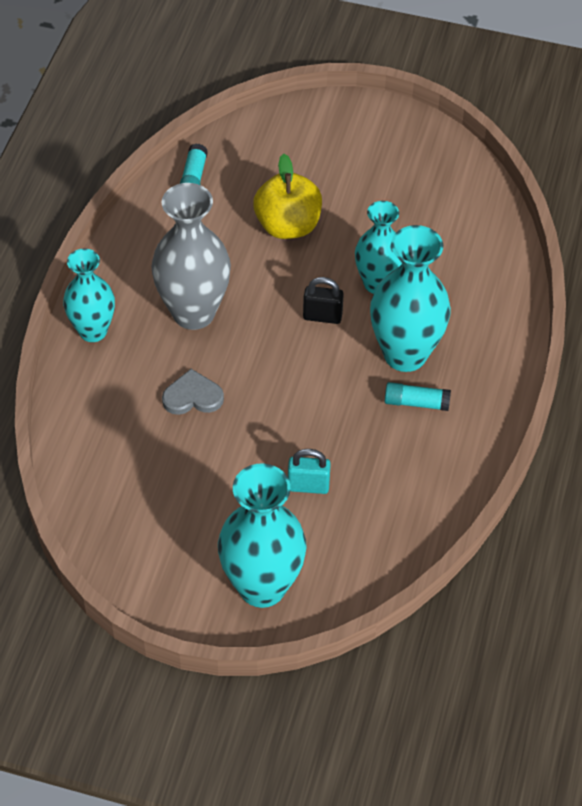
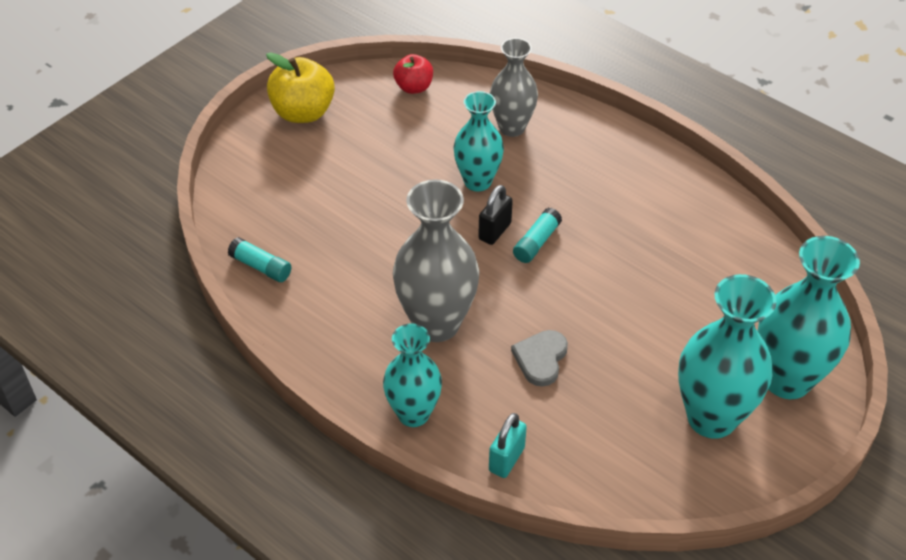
camera: 65 degrees left, 5 degrees down
yellow apple [253,154,322,239] -> yellow apple moved to [266,52,335,123]
turquoise padlock [288,449,331,494] -> turquoise padlock moved to [489,413,527,478]
turquoise vase [370,225,451,372] -> turquoise vase moved to [678,274,777,439]
turquoise glue stick [384,382,451,411] -> turquoise glue stick moved to [513,208,562,263]
none -> red apple [393,54,433,94]
none -> grey vase [490,38,538,137]

